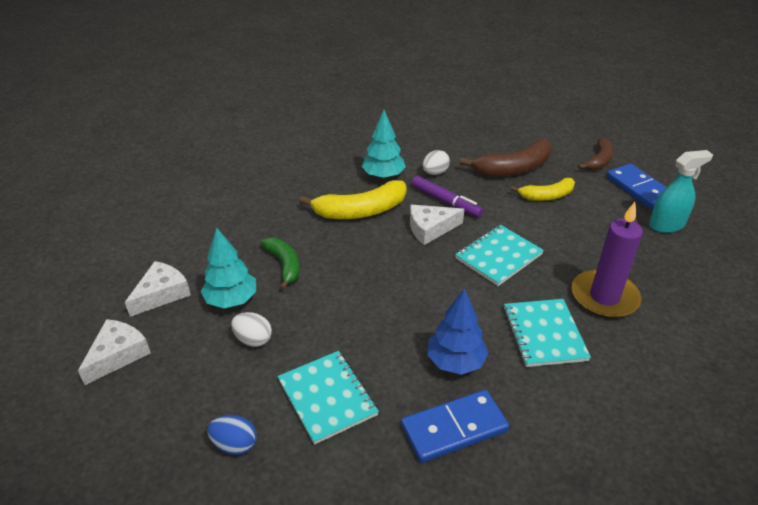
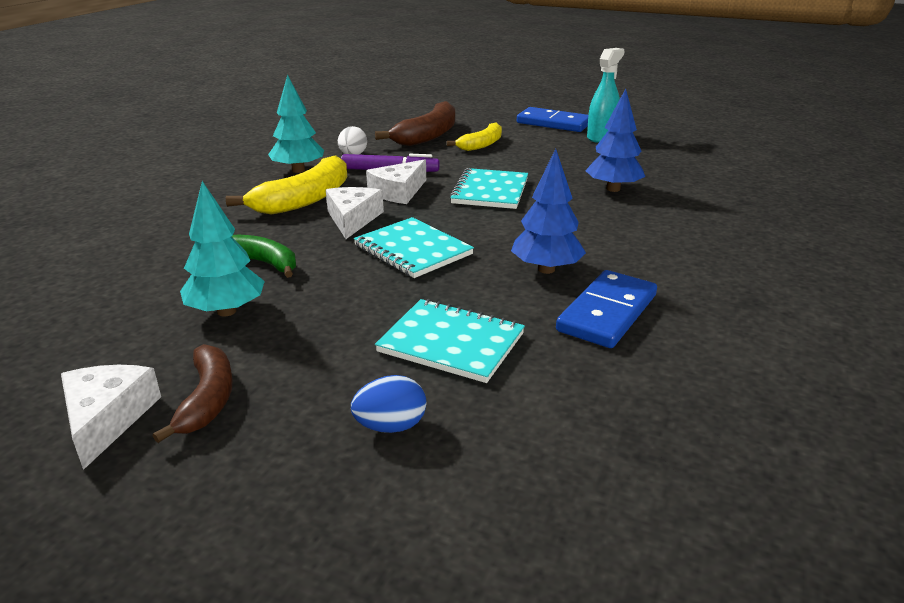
camera: 35 degrees left, 10 degrees down
white cheese [125,261,191,317] -> white cheese moved to [326,187,384,239]
white egg [231,312,272,347] -> none
turquoise notebook [503,299,591,367] -> turquoise notebook moved to [354,217,474,278]
purple candle [572,202,643,318] -> blue tree [585,89,645,192]
brown banana [578,138,613,171] -> brown banana moved to [153,344,233,443]

